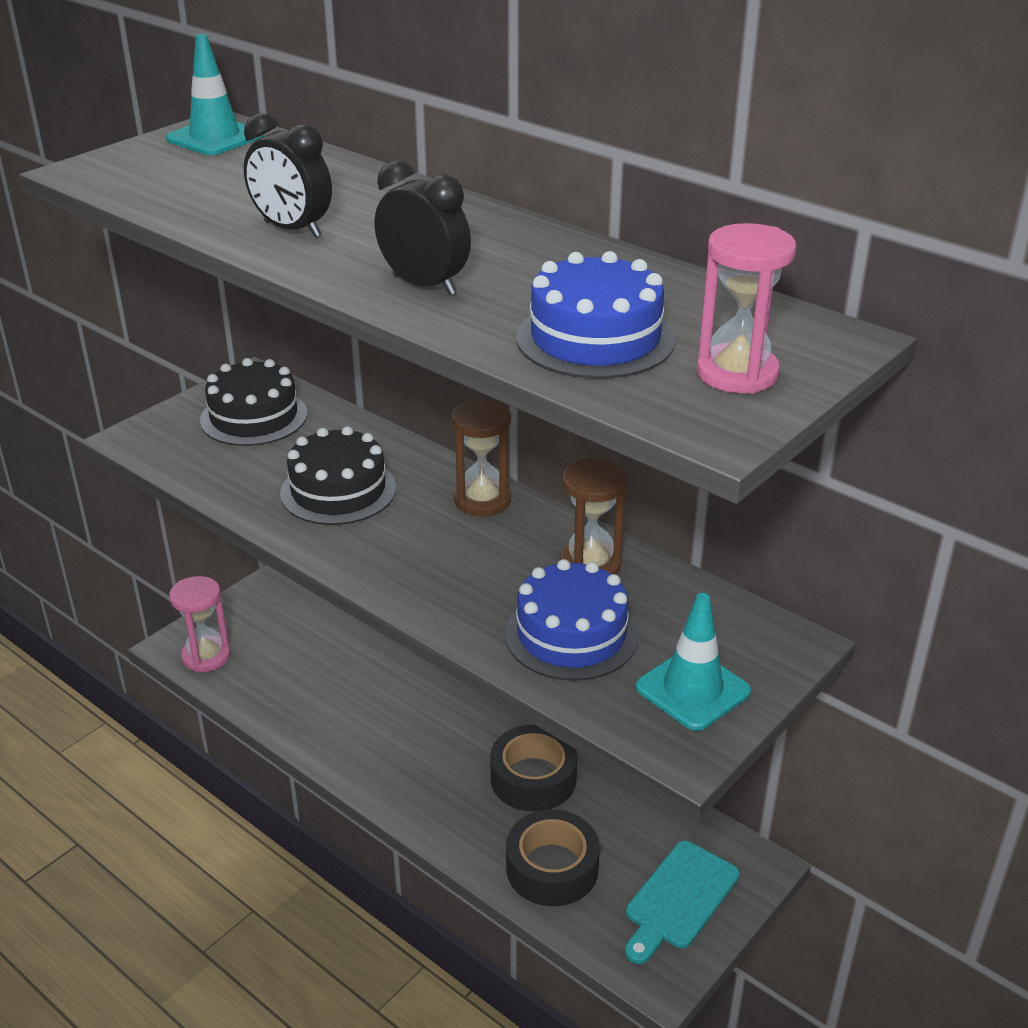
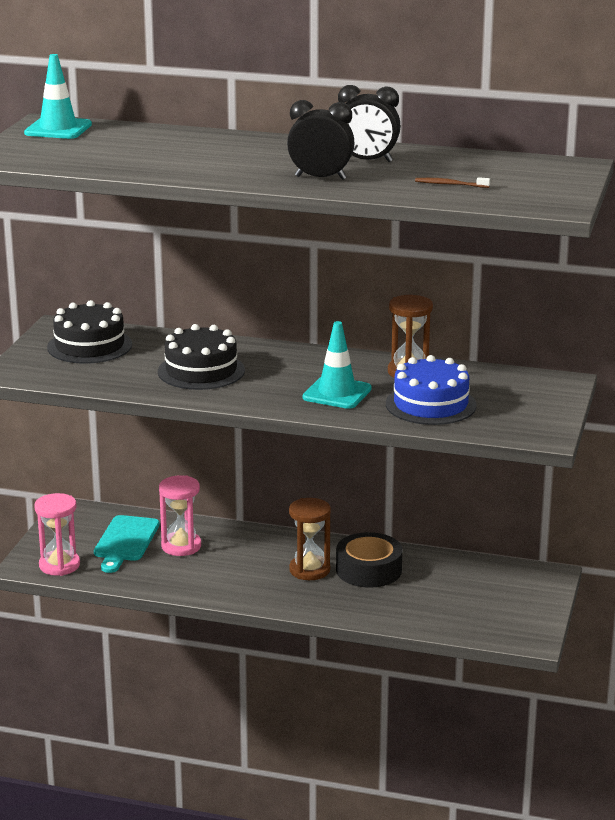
camera: 25 degrees left, 10 degrees down
black clock [244,113,332,238] -> black clock moved to [338,85,401,162]
brown hourglass [451,399,511,516] -> brown hourglass moved to [289,498,331,580]
black tape [506,809,600,907] -> none
blue cake [516,251,675,379] -> brown toothbrush [415,177,490,188]
turquoise cutting board [625,841,739,964] -> turquoise cutting board moved to [94,515,160,573]
turquoise traffic cone [636,593,751,731] -> turquoise traffic cone moved to [303,321,372,409]
pink hourglass [697,223,796,394] -> pink hourglass moved to [159,475,201,556]

